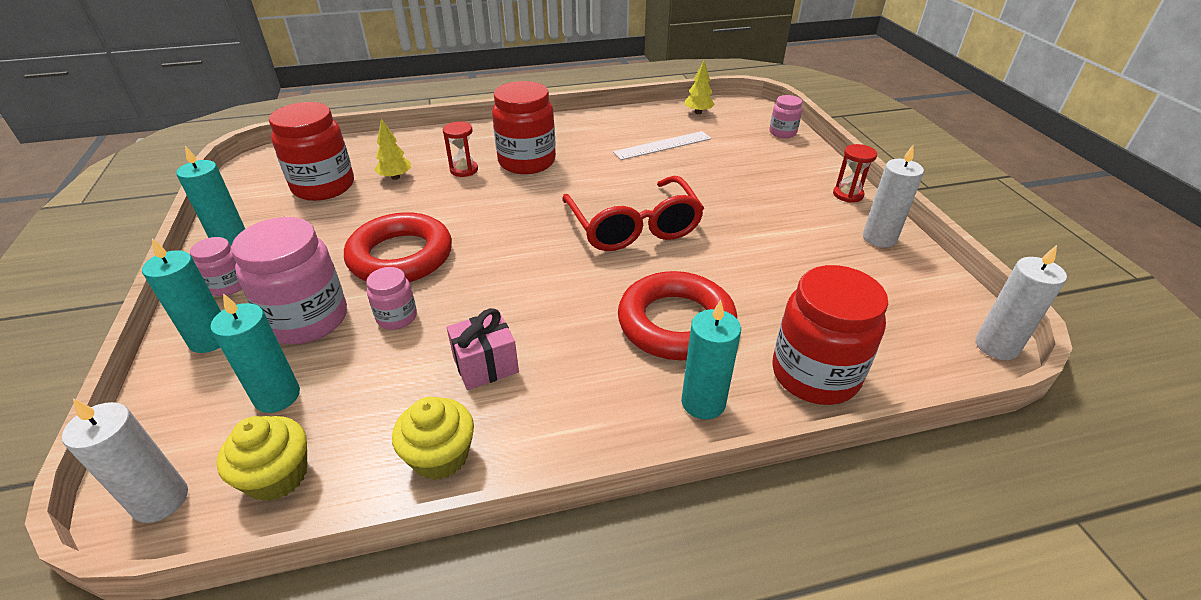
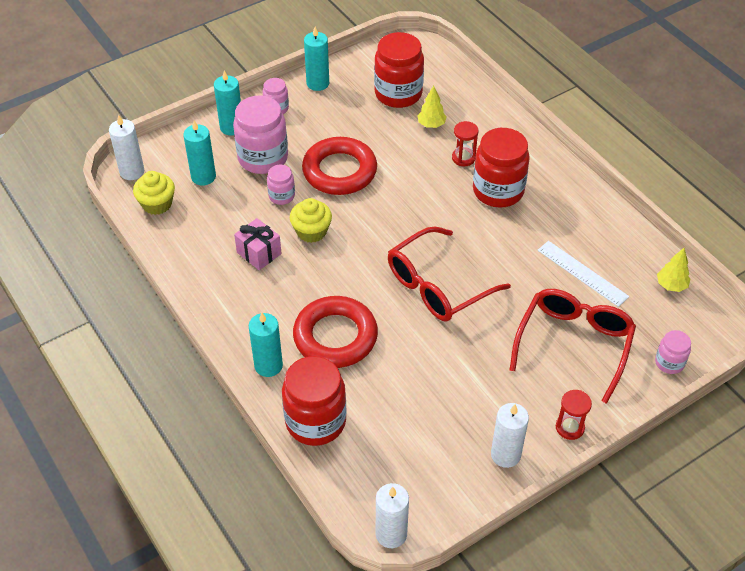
camera: 70 degrees right, 10 degrees up
yellow cupcake [392,397,474,480] -> yellow cupcake moved to [290,198,332,243]
none -> red glasses [510,289,636,404]

